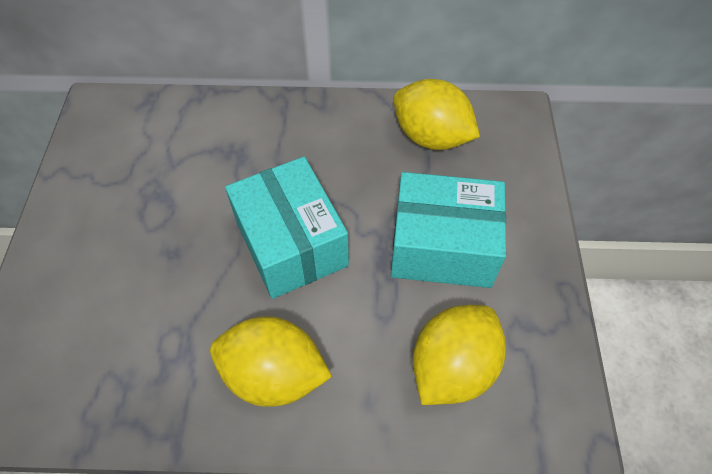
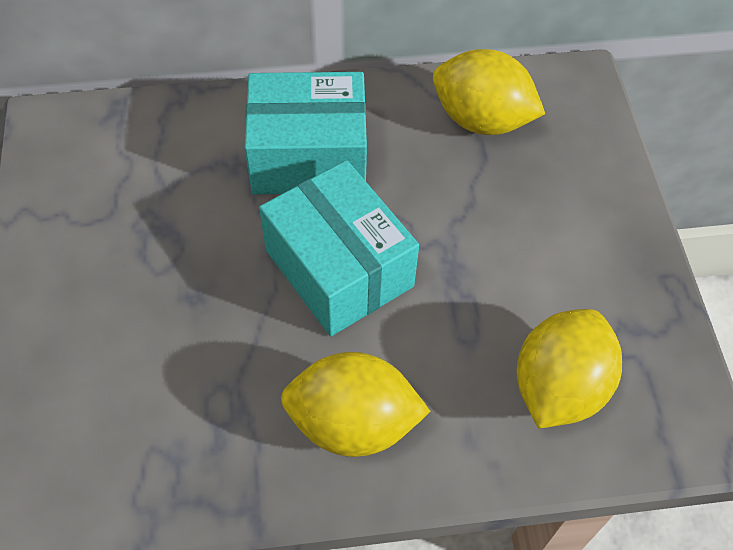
camera: 10 degrees left, 0 degrees up
turquoise box [391,172,506,288] -> turquoise box moved to [245,72,367,194]

